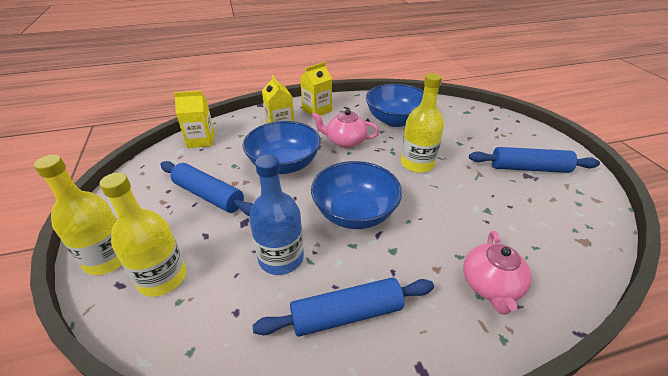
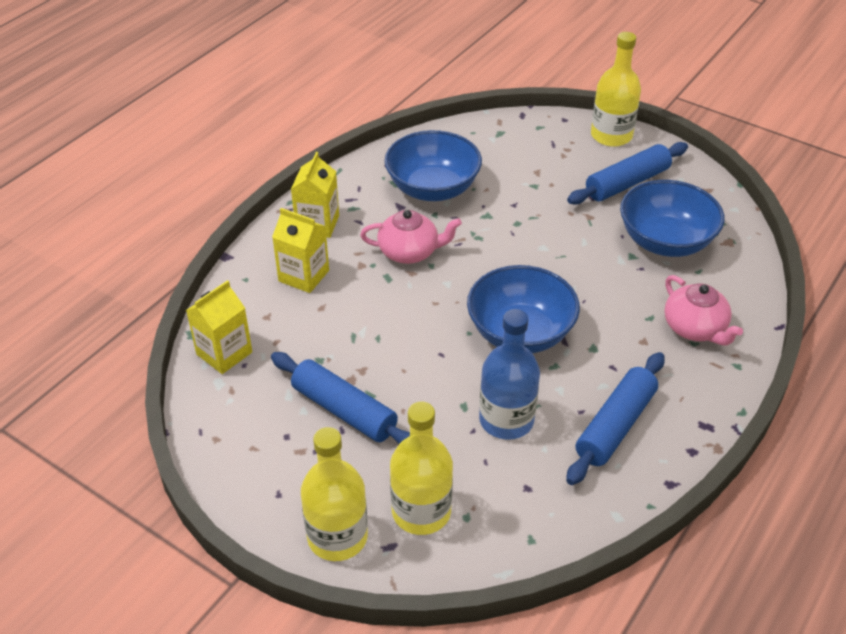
camera: 40 degrees left, 5 degrees up
blue rolling pin [160,161,253,216] -> blue rolling pin turned 45 degrees clockwise [271,352,410,444]
blue bowl [242,121,321,174] -> blue bowl moved to [620,180,724,257]
pink teapot [311,109,379,148] -> pink teapot turned 150 degrees counterclockwise [360,210,462,264]
yellow bottle [401,73,444,173] -> yellow bottle moved to [591,32,641,147]

